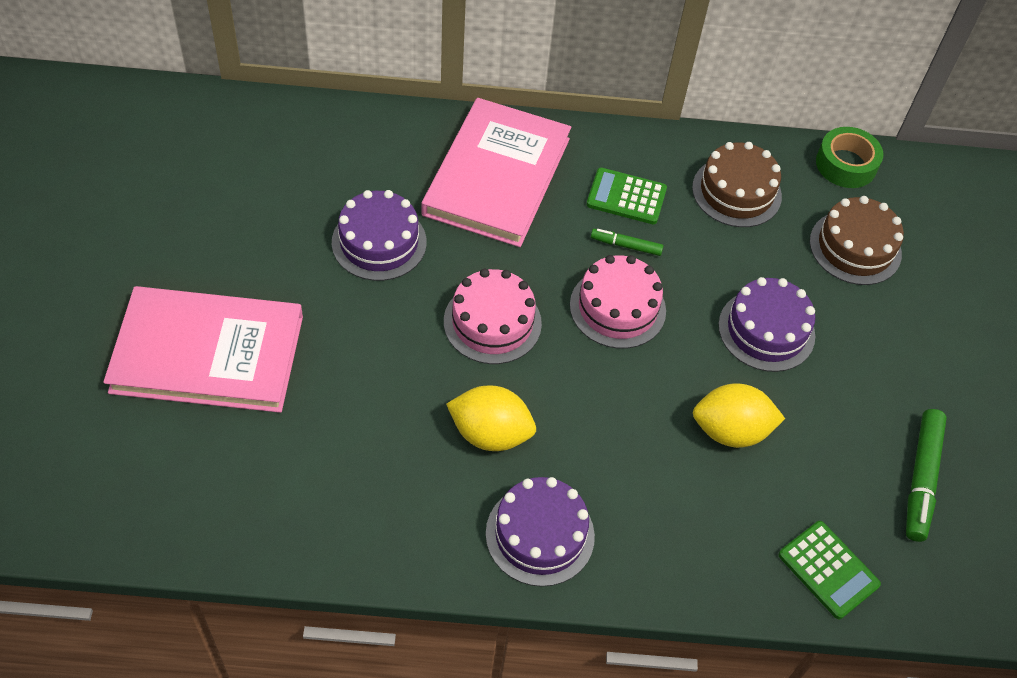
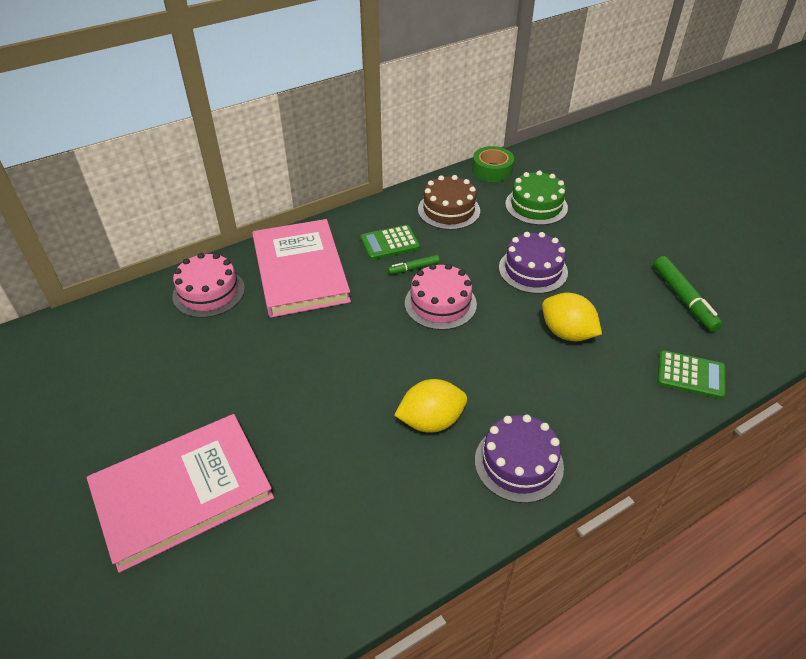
camera: 30 degrees left, 10 degrees down
purple cake [332,190,427,281] -> none
pink cake [444,269,542,364] -> pink cake moved to [172,253,245,318]
yellow lemon [693,383,785,448] -> yellow lemon turned 75 degrees clockwise [542,293,602,341]
brown cake [810,196,904,285] -> green cake [505,170,568,225]

